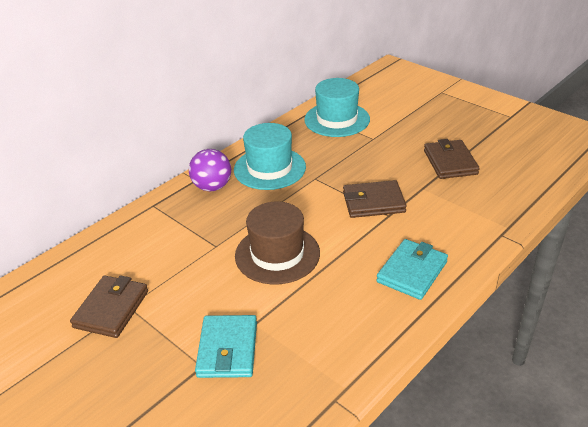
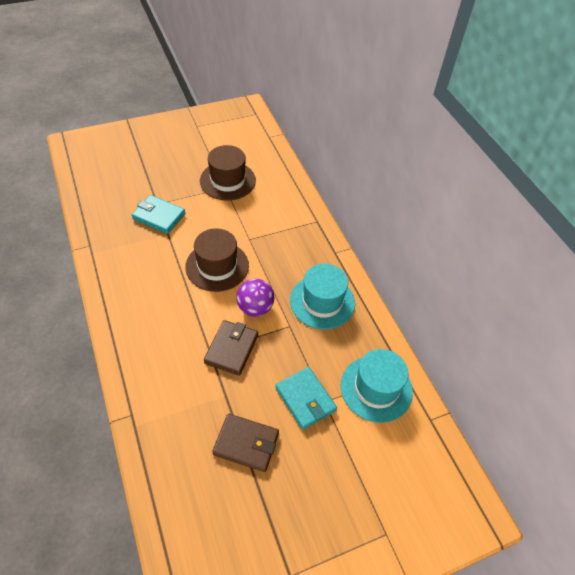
camera: 110 degrees right, 15 degrees up
brown wallet [70,275,148,338] -> brown hat [200,145,256,201]
purple ball [189,149,231,191] -> purple ball moved to [236,279,274,317]
turquoise wallet [376,239,448,300] -> turquoise wallet moved to [275,367,337,430]

